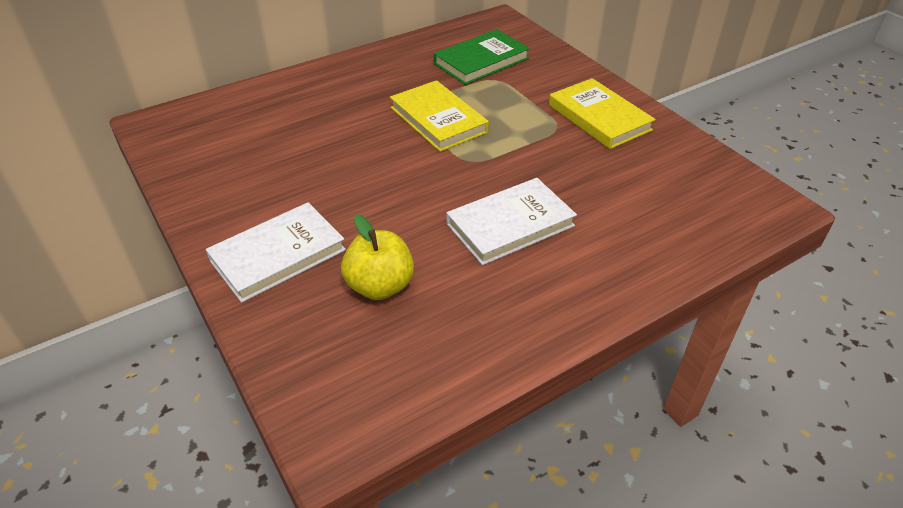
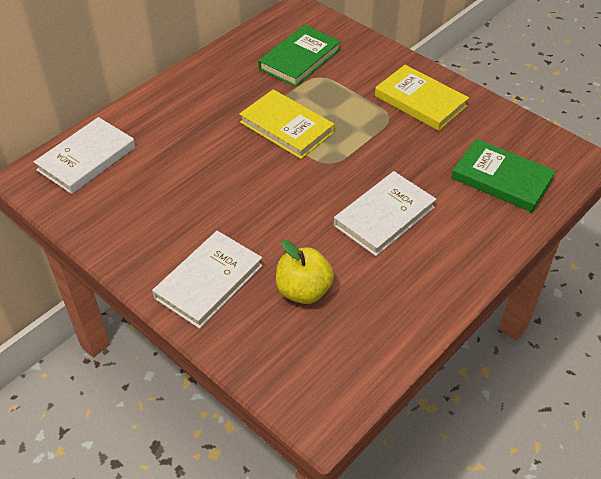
camera: 15 degrees left, 5 degrees up
none -> white book [34,117,135,194]
none -> green book [451,139,556,212]

